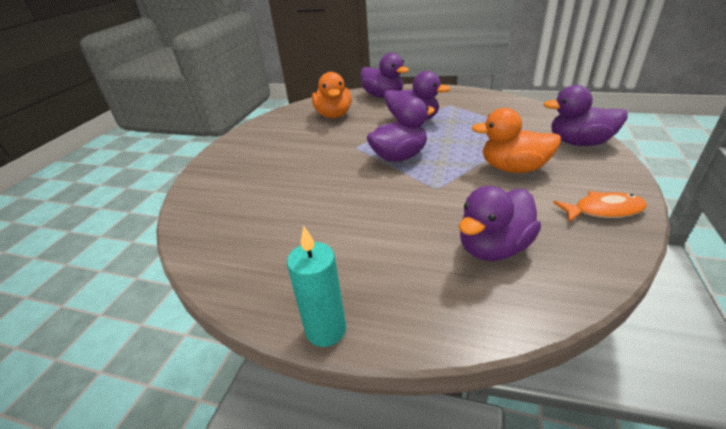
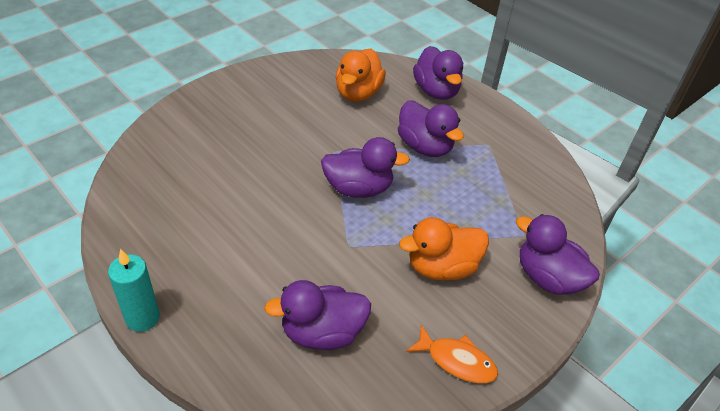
camera: 25 degrees right, 10 degrees up
orange duck [472,108,561,173] -> orange duck turned 60 degrees counterclockwise [399,217,489,280]

